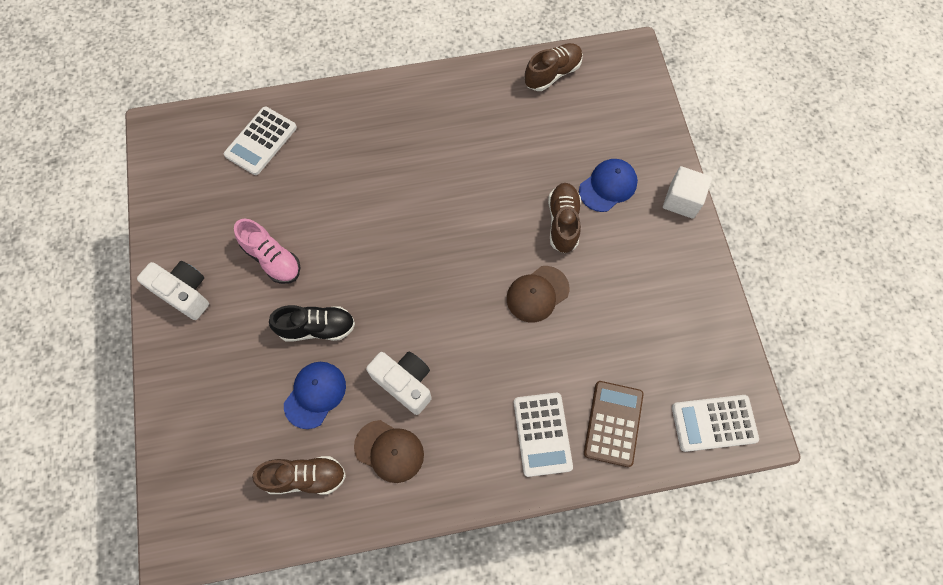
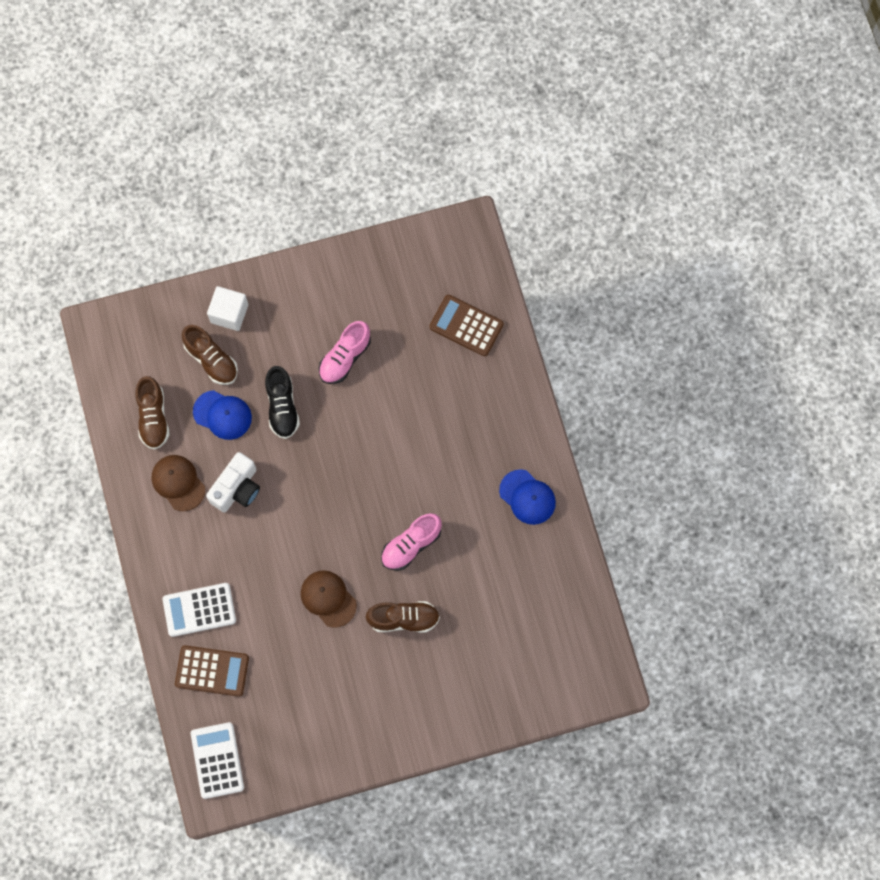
camera: 85 degrees right, 5 degrees up
white camera [137,261,209,320] -> none
white calculator [224,107,297,175] -> brown calculator [429,295,504,356]
brown cap [354,420,424,483] -> brown cap turned 120 degrees clockwise [152,455,205,511]
brown shoe [524,43,583,91] -> brown shoe moved to [182,325,238,385]
blue cap [579,159,638,212] -> blue cap moved to [499,469,556,525]
white cube [663,166,712,219] -> white cube moved to [207,286,248,331]
none -> pink shoe [381,513,442,571]

